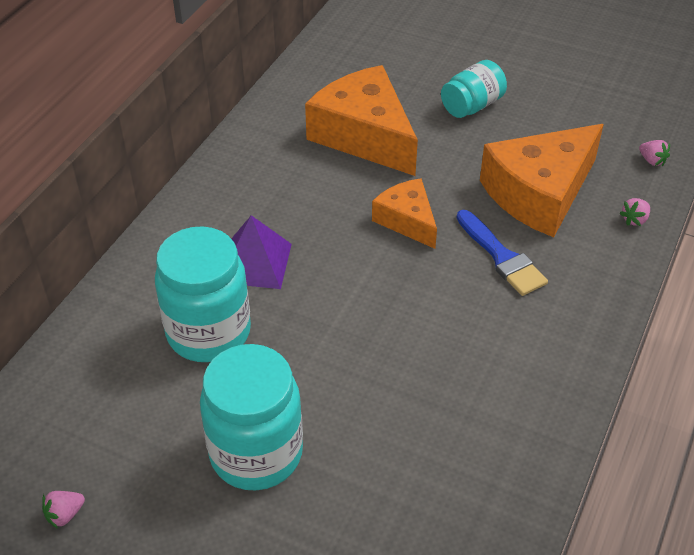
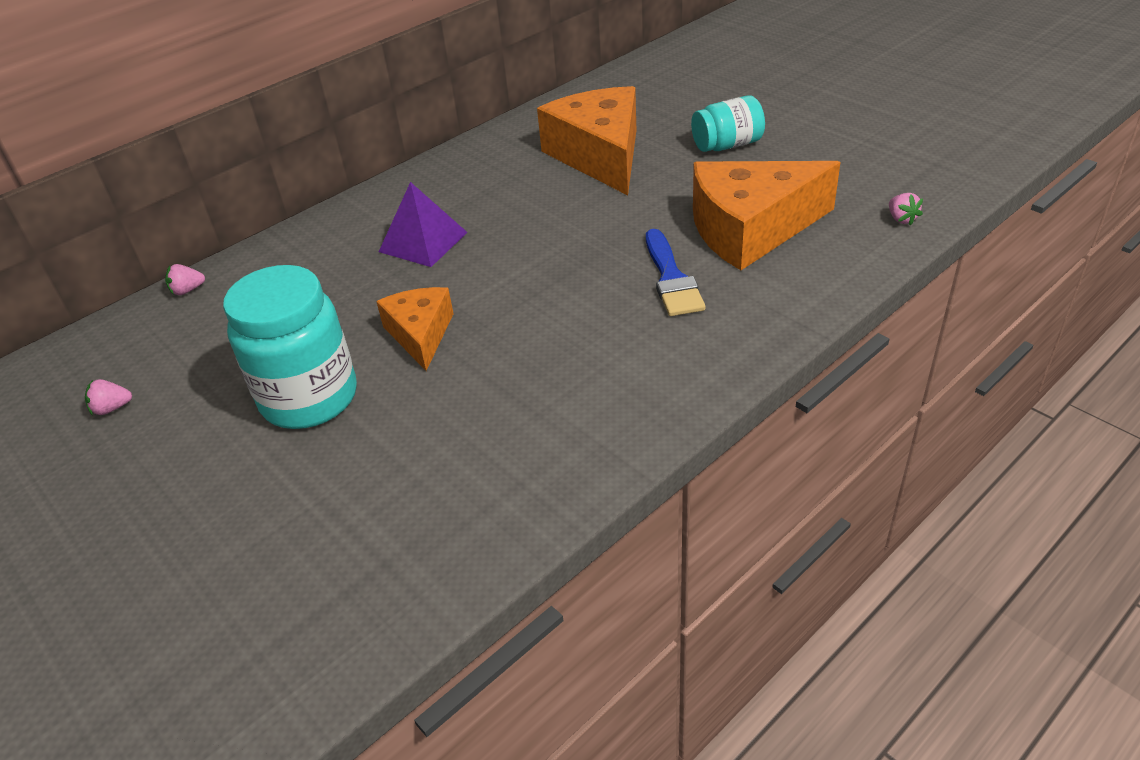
camera: 25 degrees right, 5 degrees down
turquoise jar [155,226,251,362] -> none
orange cheese [372,178,437,249] -> orange cheese moved to [376,287,454,371]
pink strawberry [620,198,650,226] -> pink strawberry moved to [165,264,205,295]

